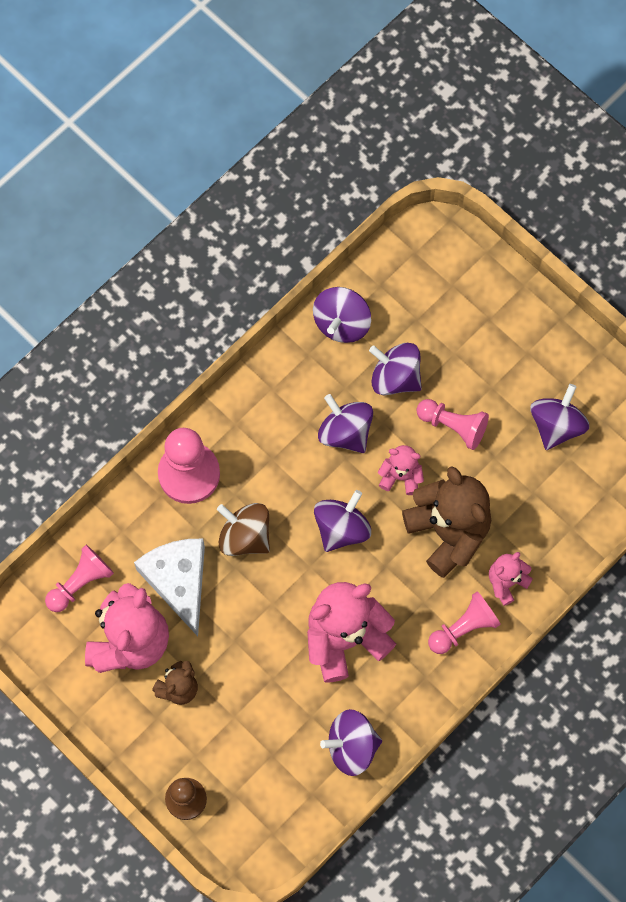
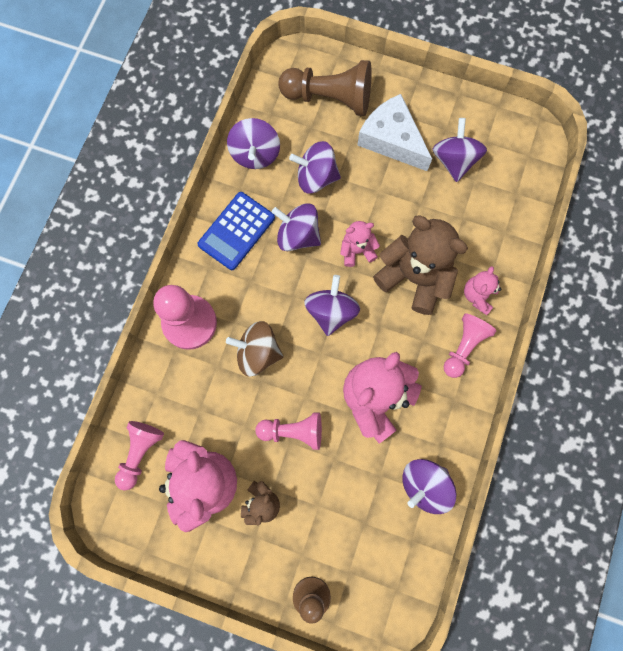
camera: 25 degrees left, 5 degrees up
white cheese [134,539,205,636] -> white cheese moved to [357,94,432,171]
pink pawn [416,399,489,450] -> pink pawn moved to [255,413,322,450]
none -> blue calculator [197,192,275,270]
none -> brown pawn [278,60,372,116]

